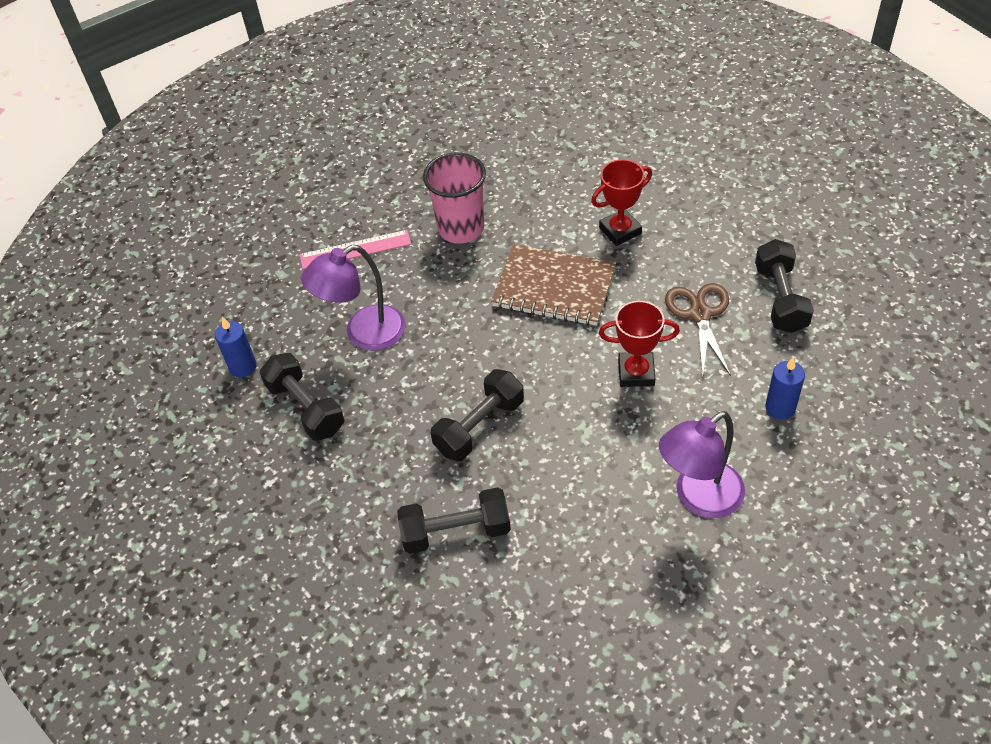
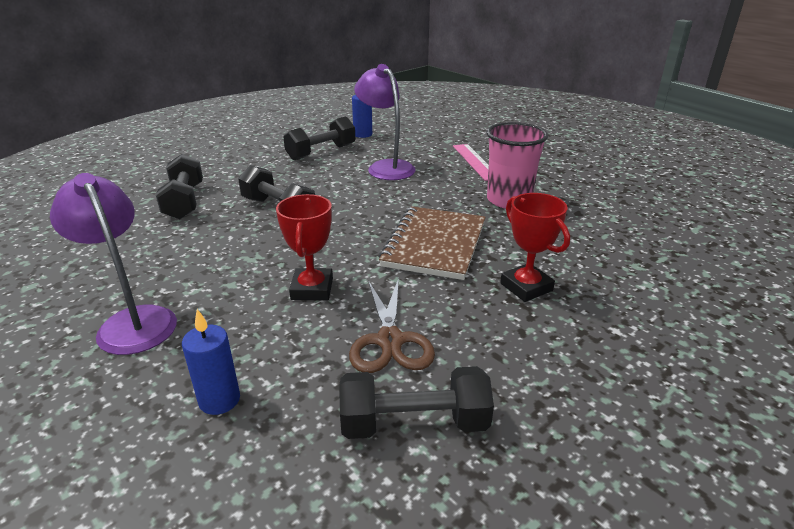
camera: 85 degrees right, 20 degrees down
brown scissors [665,283,731,377] -> brown scissors turned 90 degrees clockwise [349,278,435,373]

